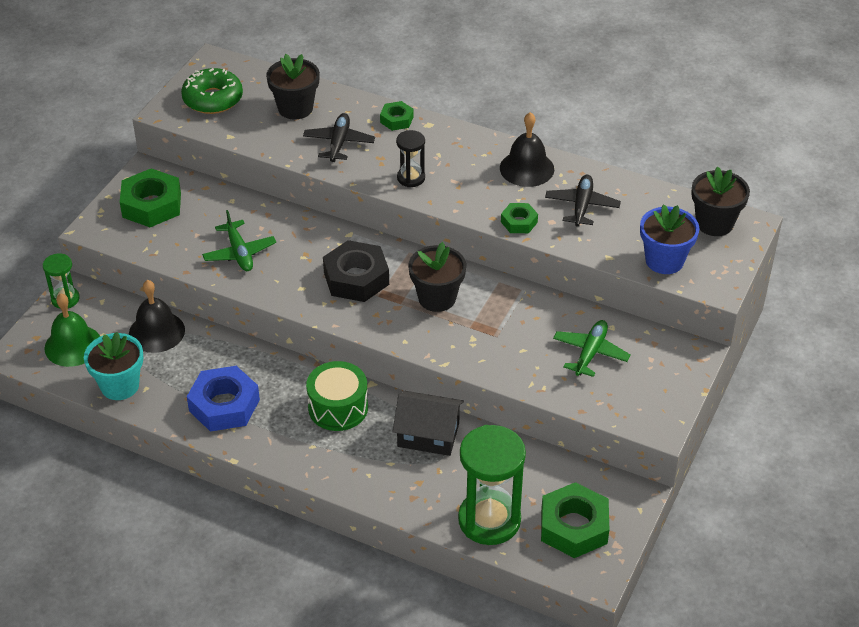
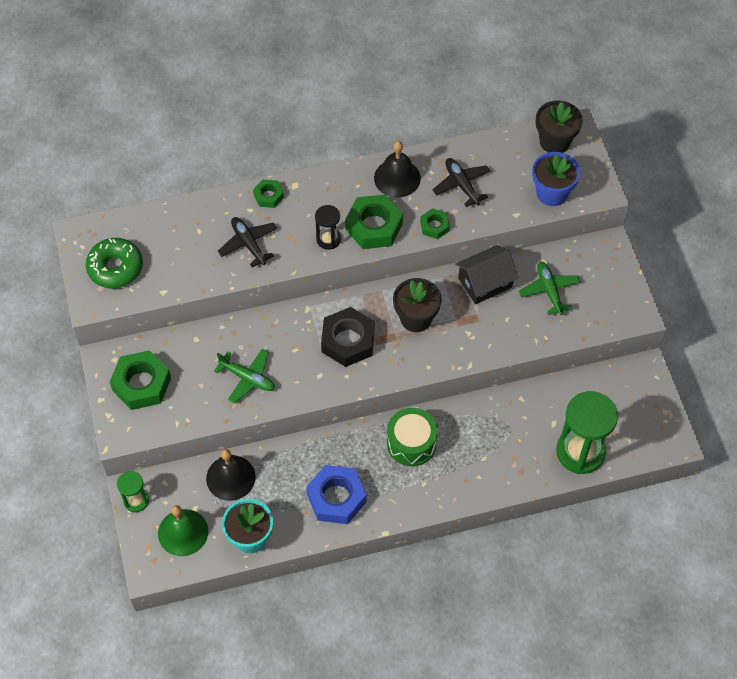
camera: 40 degrees left, 15 degrees up
black flower pot [266,54,320,119] -> none
black house [392,391,464,456] -> black house moved to [455,245,519,304]
green nut [541,482,609,558] -> green nut moved to [345,194,403,249]

